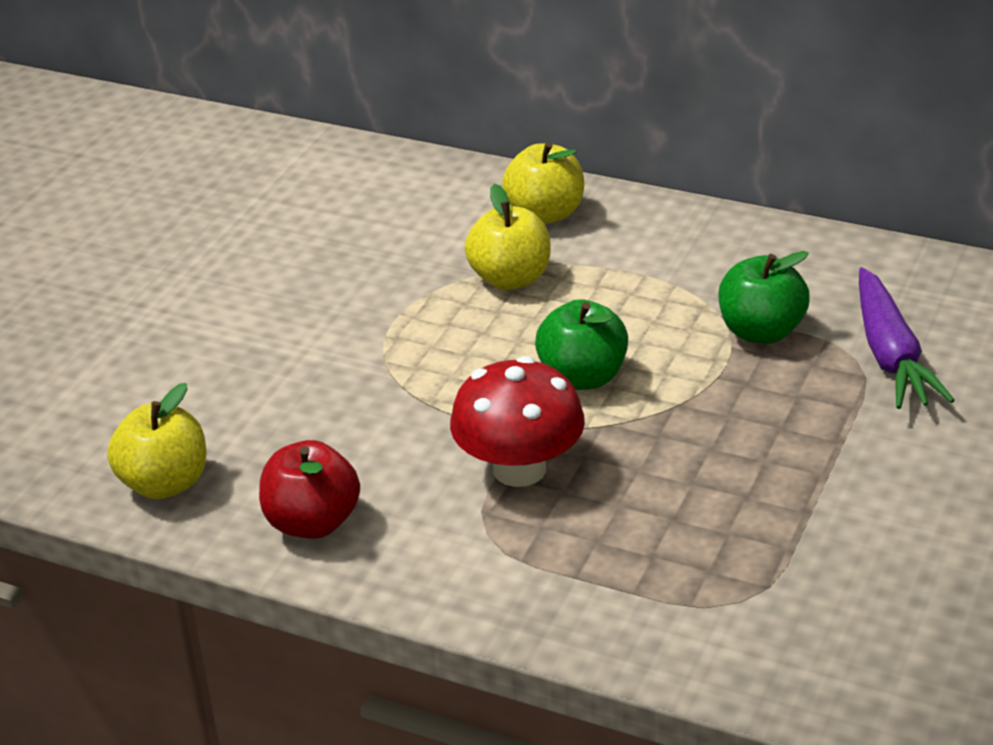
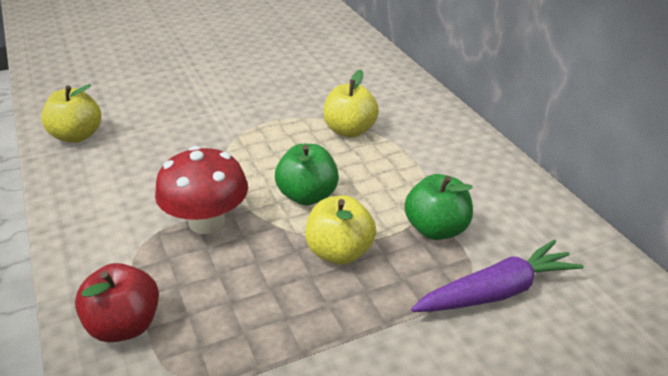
camera: 40 degrees right, 0 degrees up
red apple [259,440,360,539] -> red apple moved to [75,263,159,342]
yellow apple [502,142,584,224] -> yellow apple moved to [305,195,376,264]
purple carrot [859,267,955,409] -> purple carrot turned 150 degrees counterclockwise [411,240,584,312]

